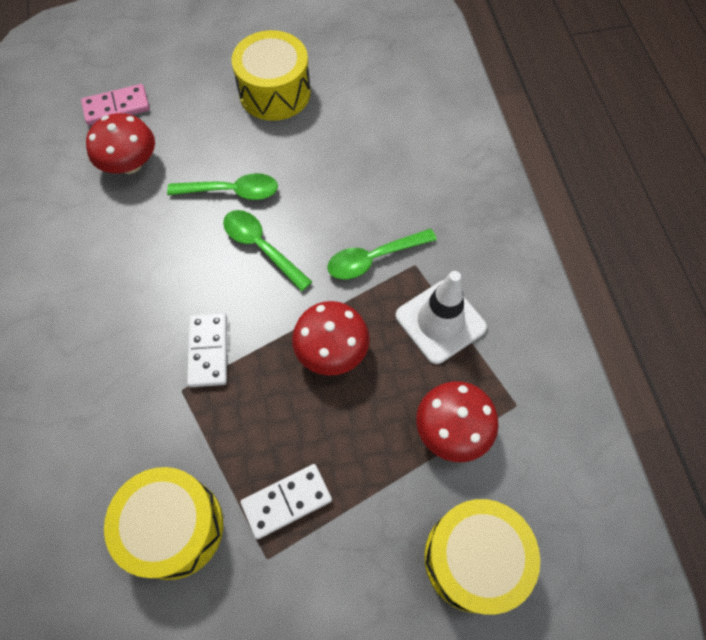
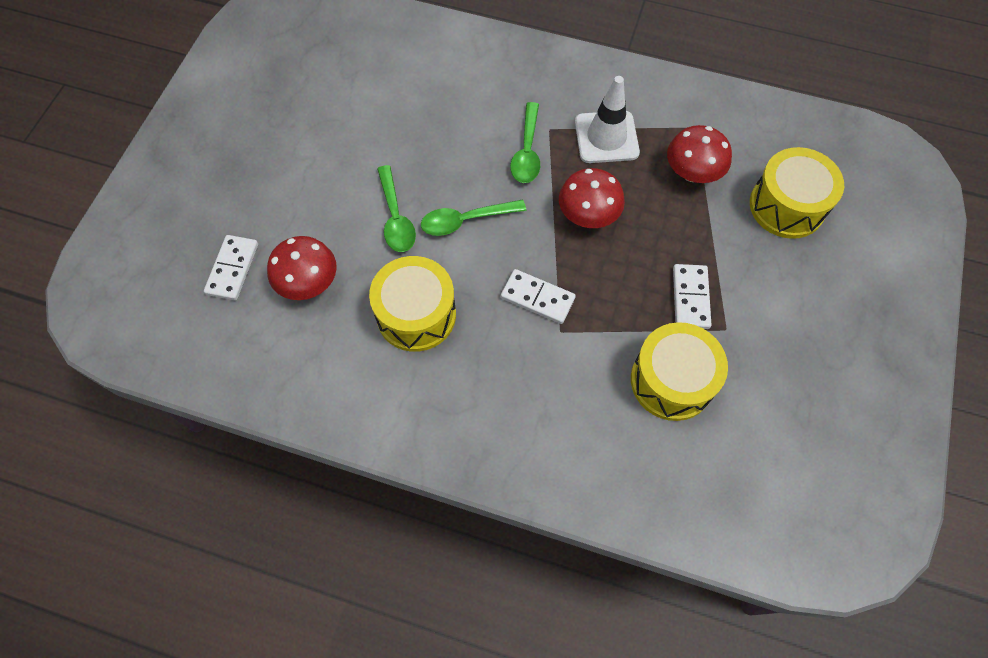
camera: 60 degrees left, 0 degrees up
pink domino [81,84,150,125] -> white domino [204,235,258,300]
green spoon [167,173,278,200] -> green spoon turned 135 degrees clockwise [377,165,416,252]
yellow drum [232,30,311,121] -> yellow drum moved to [369,256,456,352]

